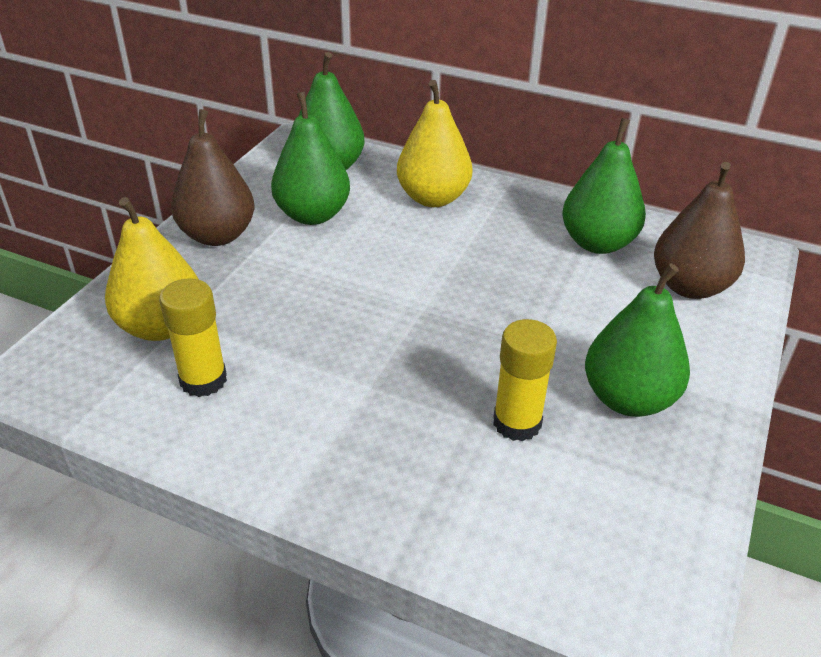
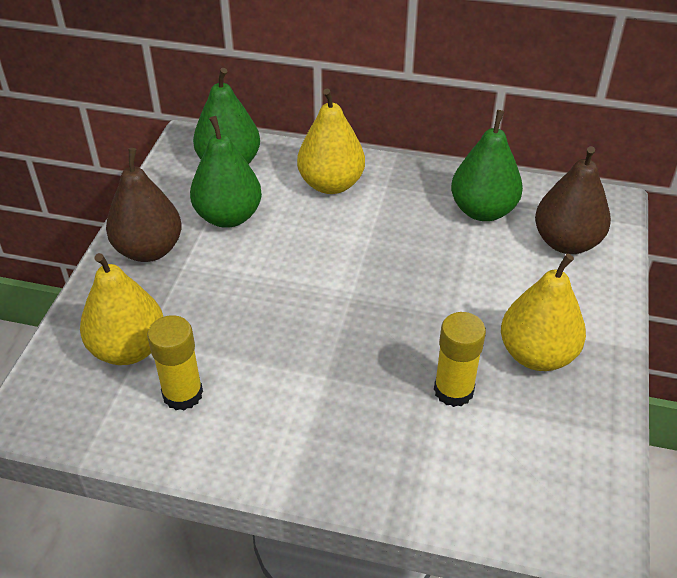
camera: 10 degrees left, 5 degrees up
green pear [585,263,690,417] -> yellow pear [501,254,586,371]

